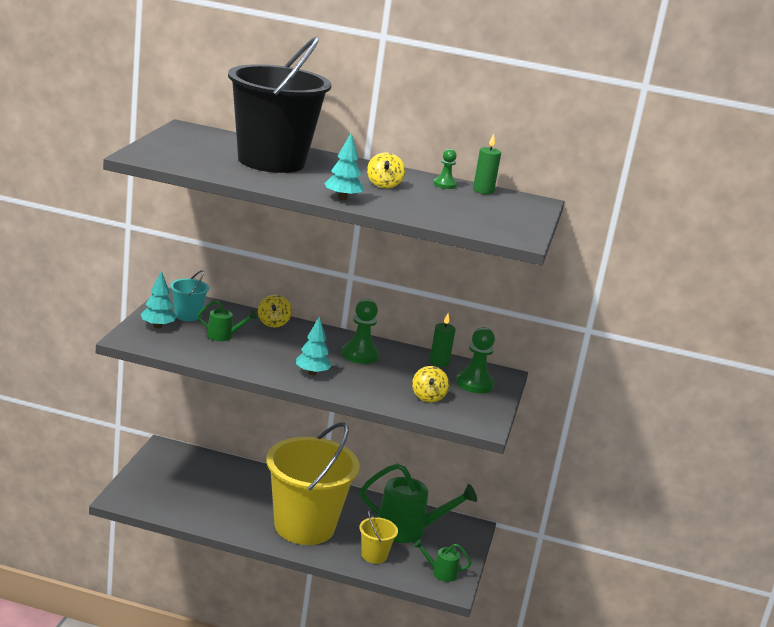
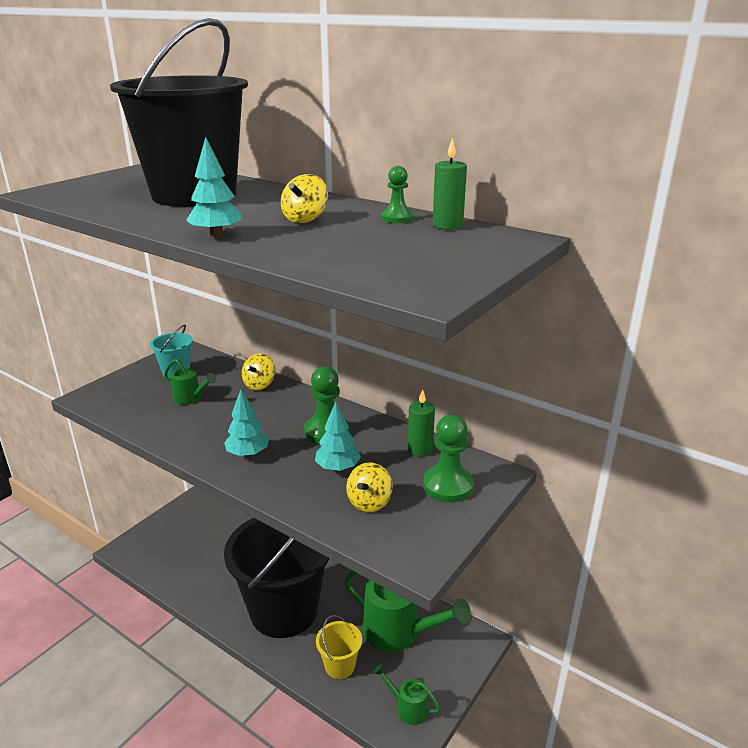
camera: 25 degrees right, 5 degrees up
turquoise tree [141,271,176,328] -> turquoise tree moved to [315,402,361,472]
yellow bucket [266,422,360,545] -> black bucket [224,518,330,638]

